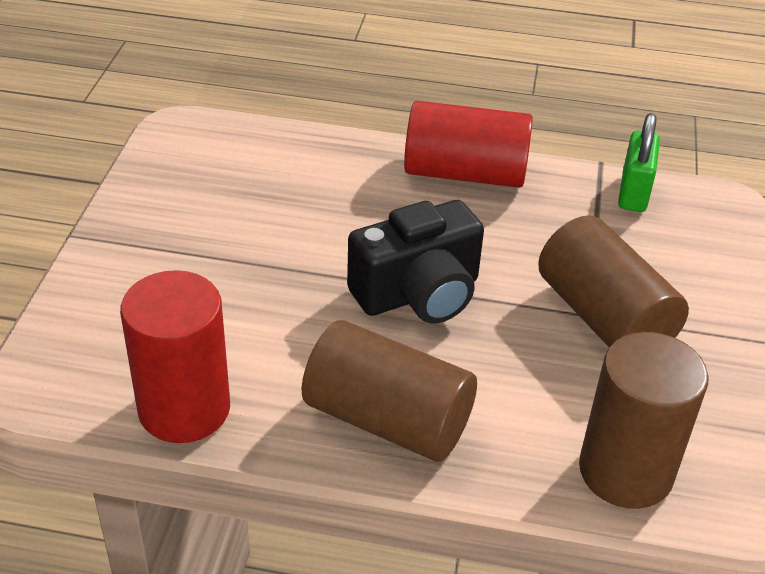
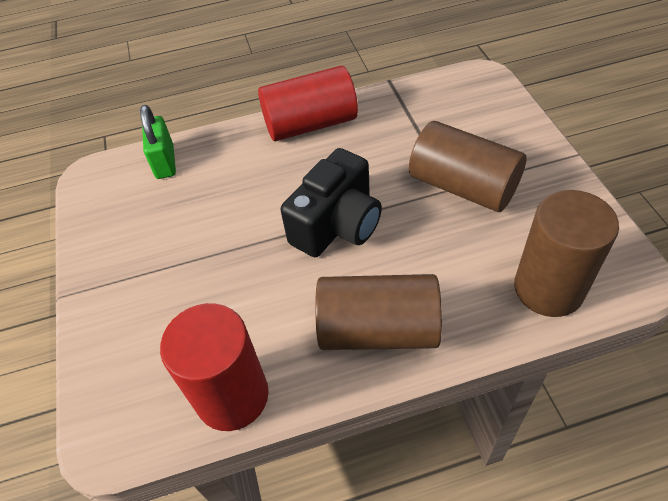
camera: 20 degrees left, 10 degrees up
green padlock [618,113,660,212] -> green padlock moved to [140,105,176,179]

